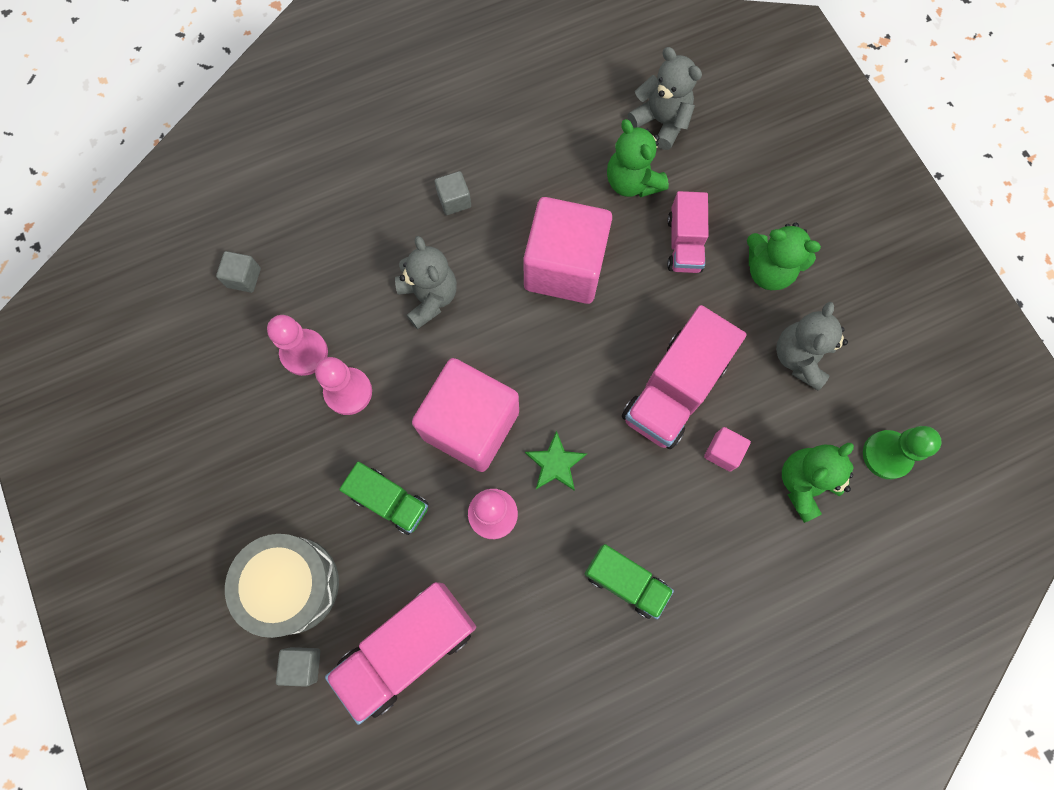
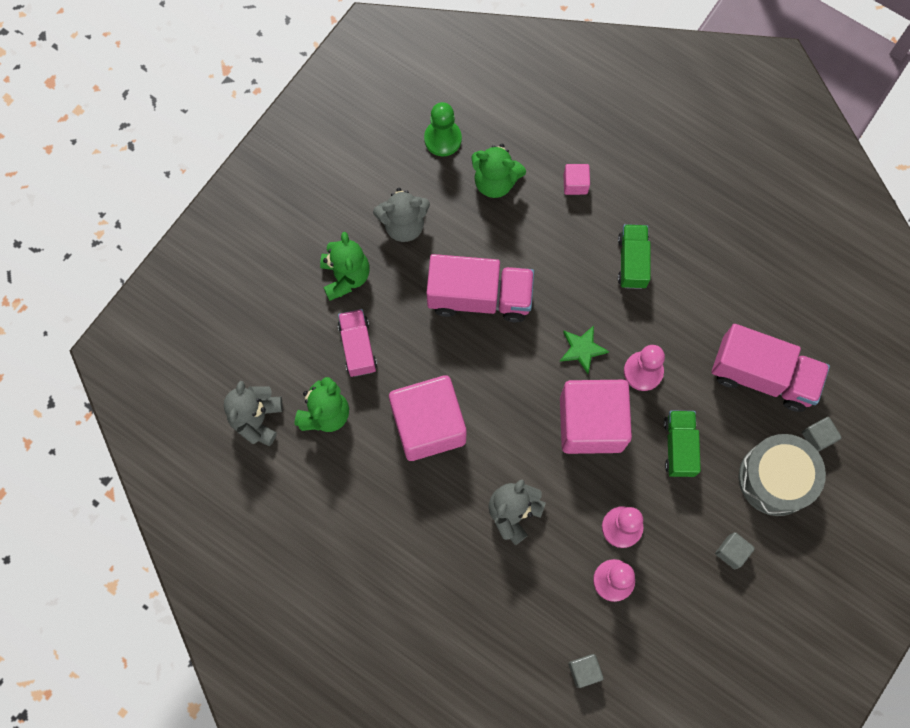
camera: 120 degrees left, 0 degrees up
grey cube [435,171,471,215] -> grey cube moved to [715,532,755,569]
pink truck [667,191,709,273] -> pink truck turned 75 degrees counterclockwise [338,309,377,377]
pink cube [704,427,751,472] -> pink cube moved to [563,164,590,195]

